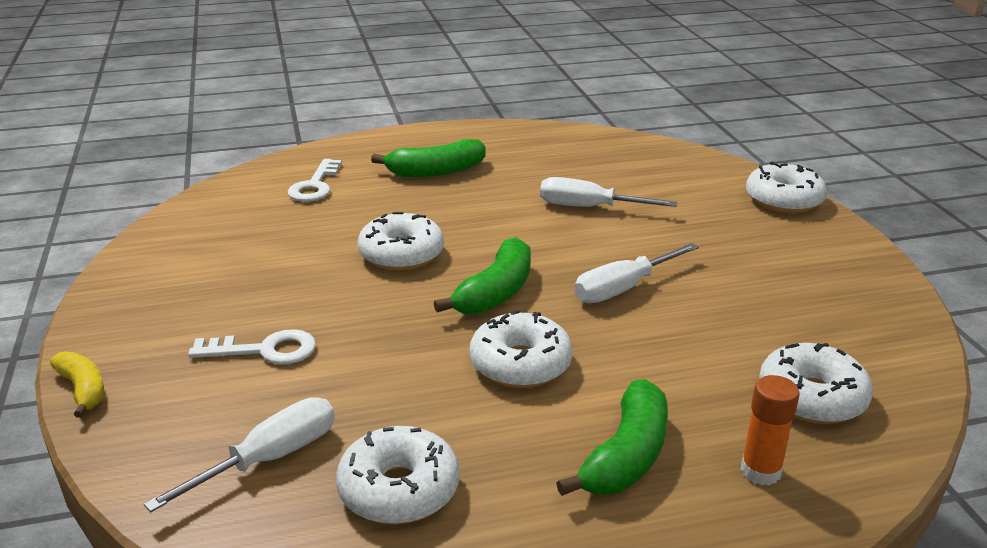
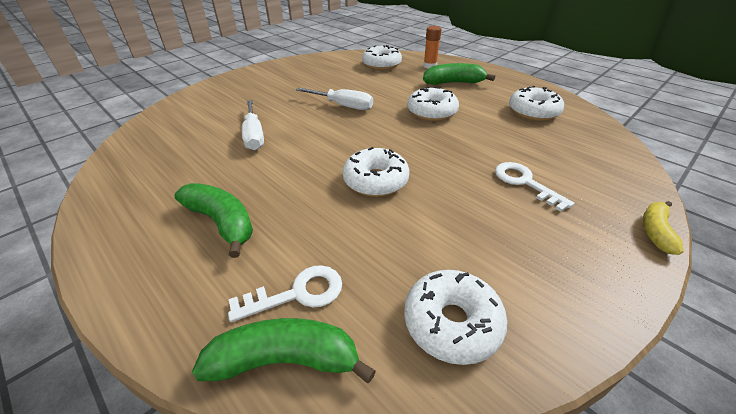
camera: 120 degrees left, 10 degrees up
white screwdriver [144,398,335,512] -> none
green banana [434,237,531,315] -> green banana moved to [192,318,376,383]
white donut [746,162,827,213] -> white donut moved to [404,270,507,365]

